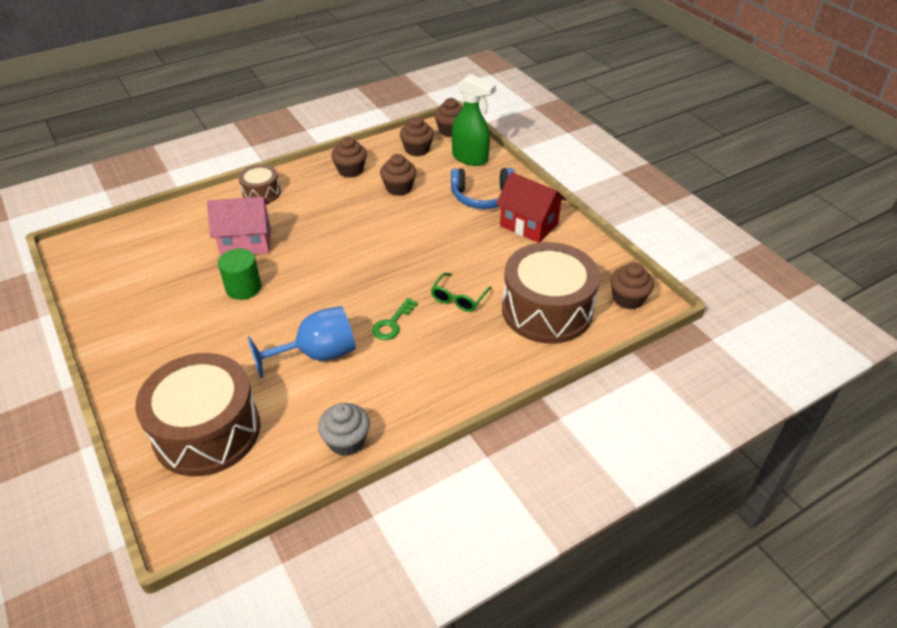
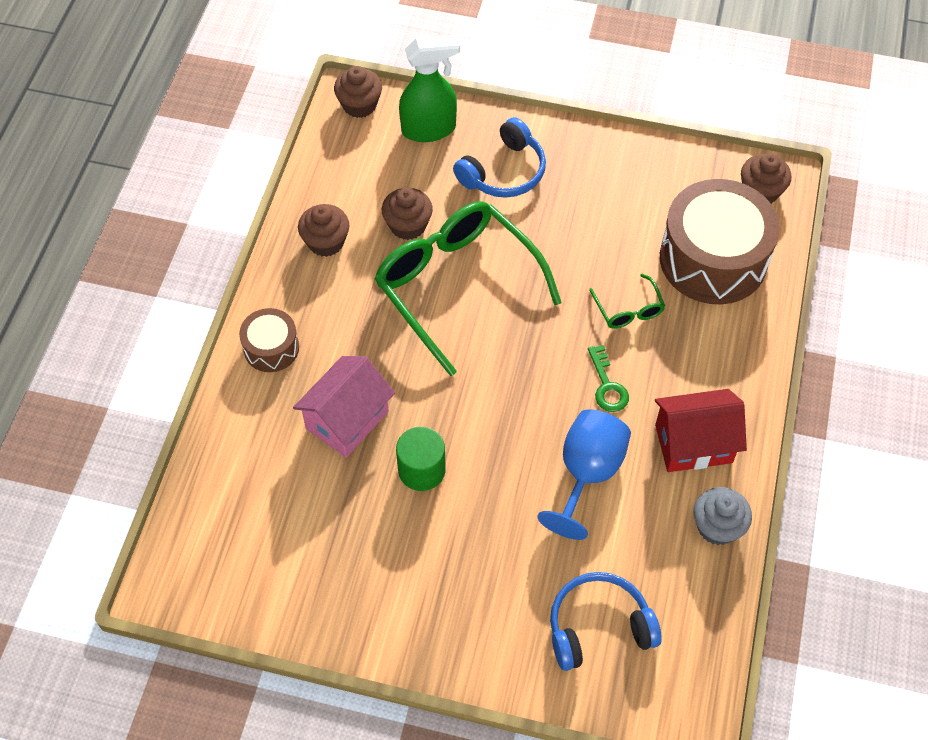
camera: 45 degrees left, 15 degrees up
brown drum [135,353,260,476] -> blue headphones [550,572,662,671]
brown cupcake [400,117,434,157] -> none
red house [496,172,566,243] -> red house moved to [655,389,747,472]
none -> green glasses [375,201,562,376]

